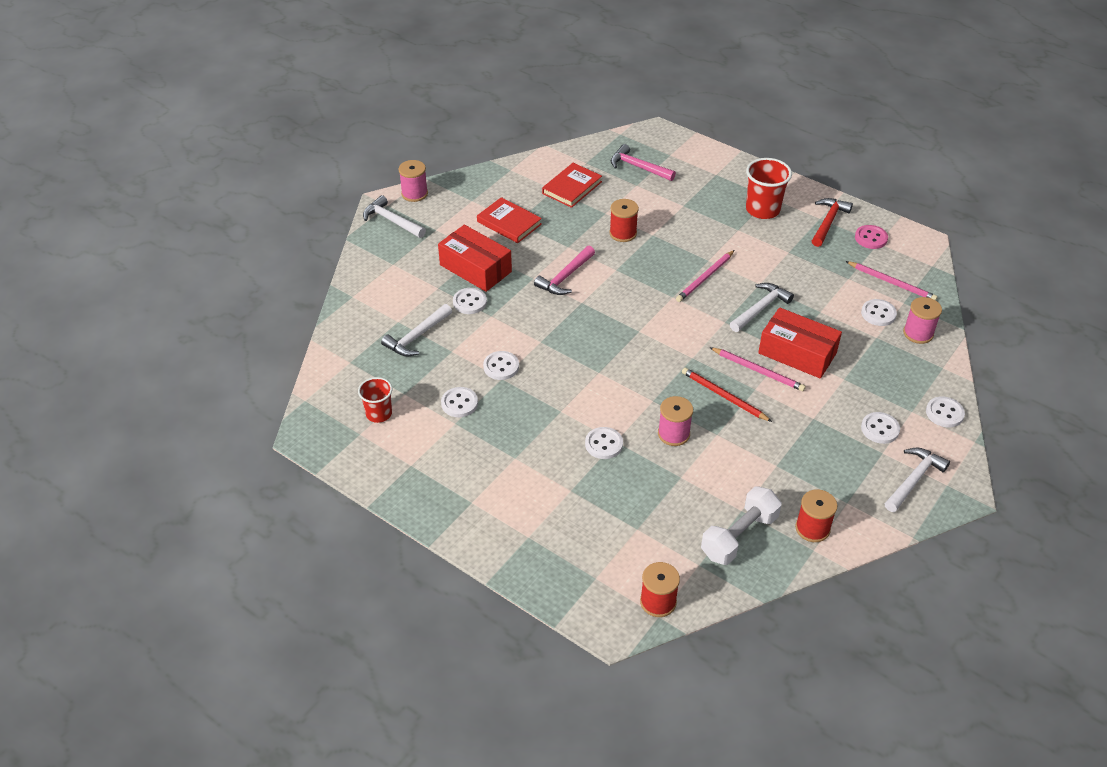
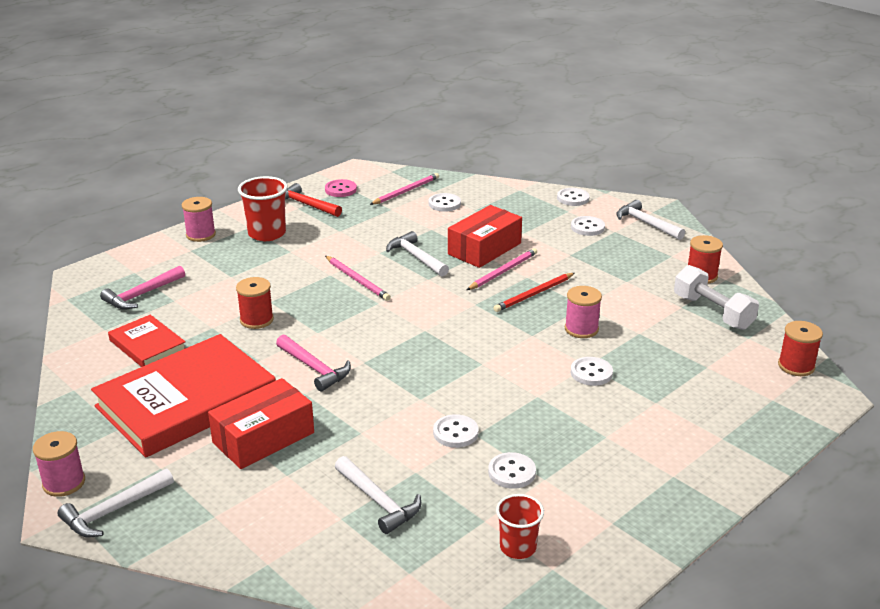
camera: 80 degrees left, 15 degrees down
white button [453,288,487,314] -> none
red book [477,197,542,243] -> red book [91,334,276,458], size x2.02
pink spool [903,297,942,344] -> pink spool moved to [182,197,216,242]

